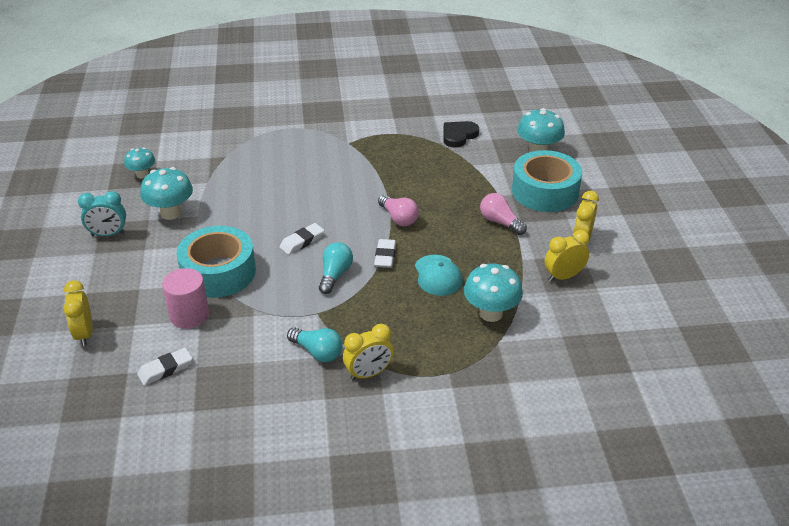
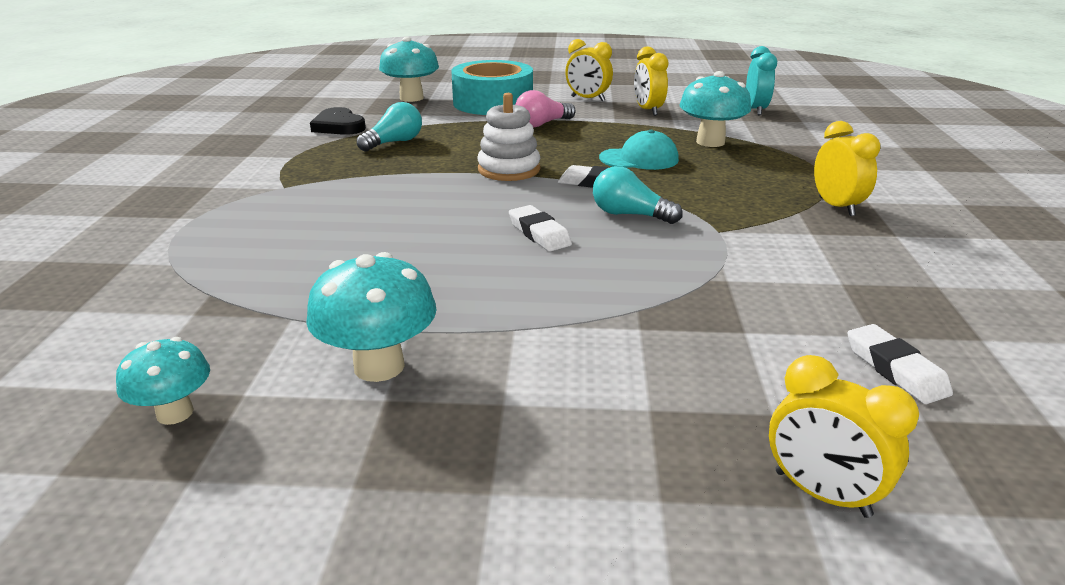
camera: 80 degrees left, 10 degrees down
yellow clock [63,280,93,346] -> yellow clock turned 45 degrees clockwise [769,355,919,518]
turquoise clock [78,191,126,236] -> turquoise clock moved to [746,46,777,115]
pink cylinder [162,268,209,329] -> none
turquoise tape [176,226,256,298] -> none
turquoise light bulb [287,328,342,362] -> turquoise light bulb moved to [357,102,422,151]
pink light bulb [378,195,419,226] -> white stacking toy [478,93,540,181]

